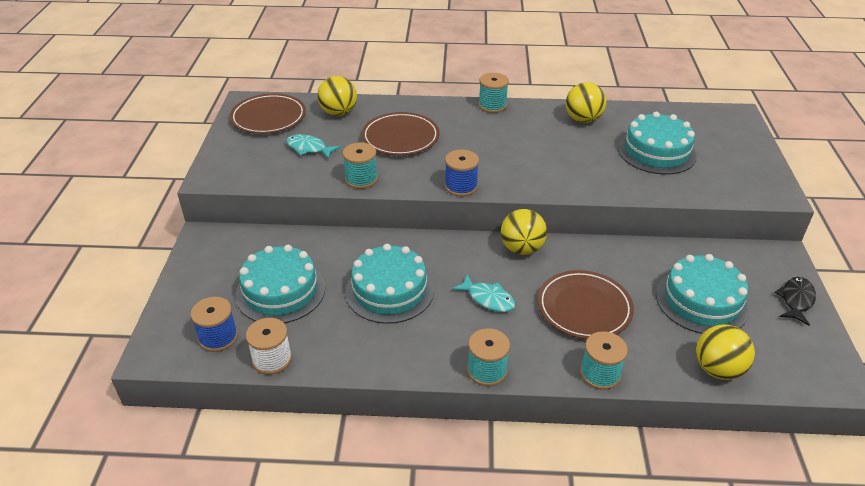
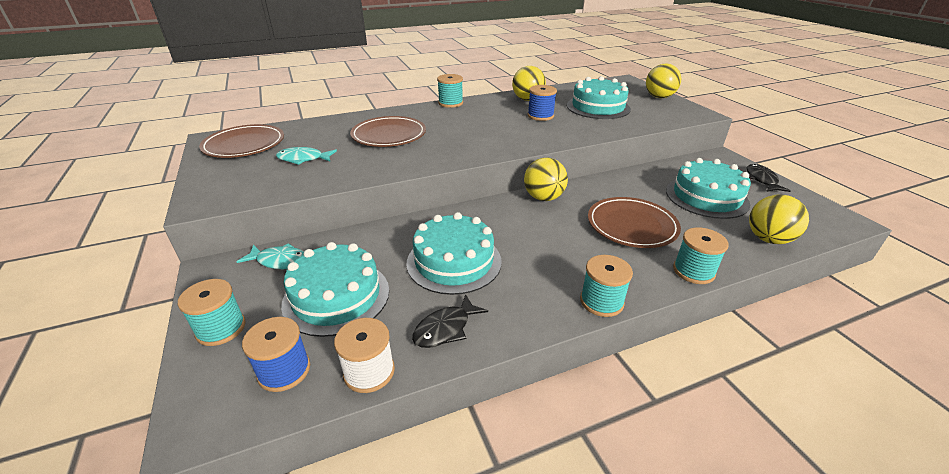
camera: 25 degrees left, 5 degrees down
yellow ball [317,76,357,116] -> yellow ball moved to [646,64,681,98]
turquoise spool [343,143,378,189] -> turquoise spool moved to [178,279,246,346]
blue spool [445,149,479,196] -> blue spool moved to [528,85,557,121]
turquoise fish [452,275,515,312] -> turquoise fish moved to [237,243,304,269]
none -> black fish [412,294,488,348]

